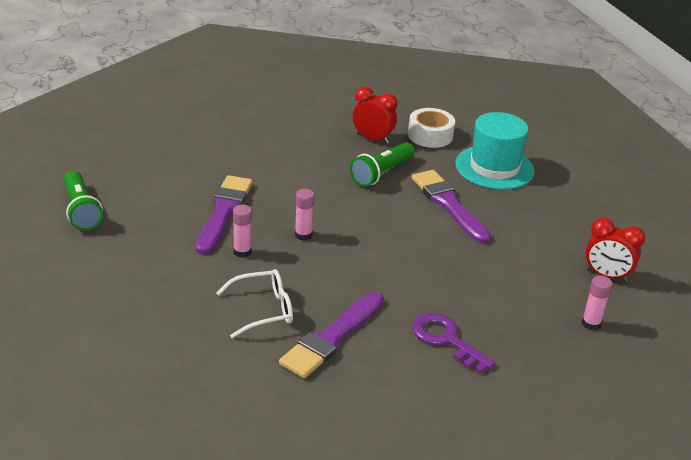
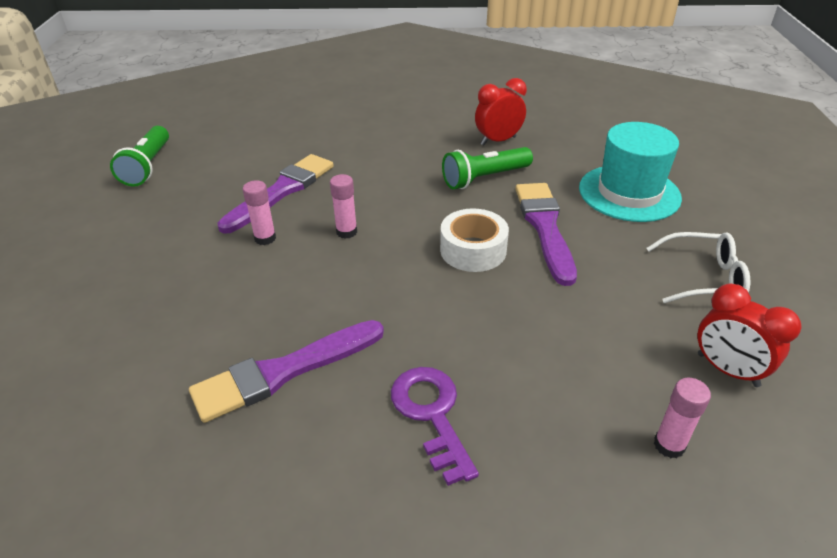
camera: 25 degrees right, 5 degrees up
white glasses [216,269,293,338] -> white glasses moved to [647,232,750,303]
red clock [353,87,397,144] -> red clock turned 75 degrees counterclockwise [475,78,527,145]
white tape [408,108,455,148] -> white tape moved to [440,208,509,272]

